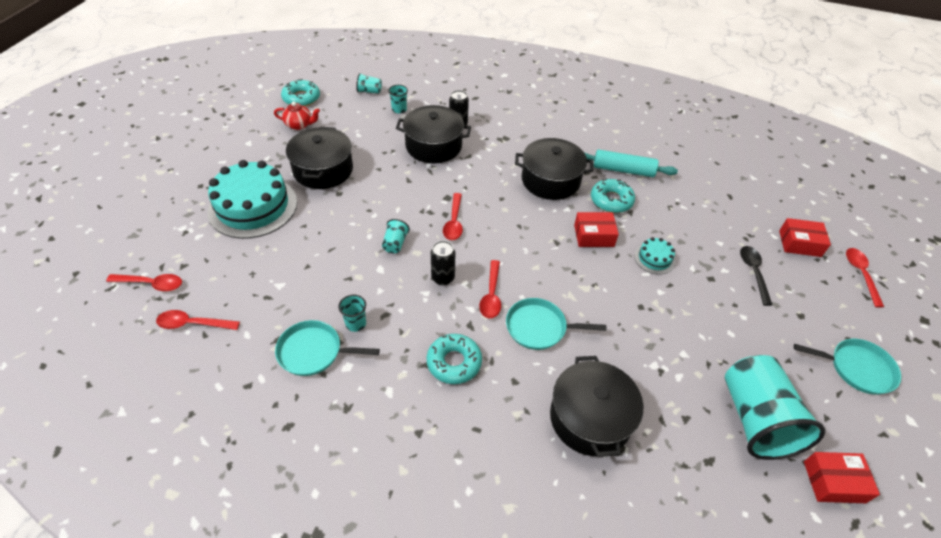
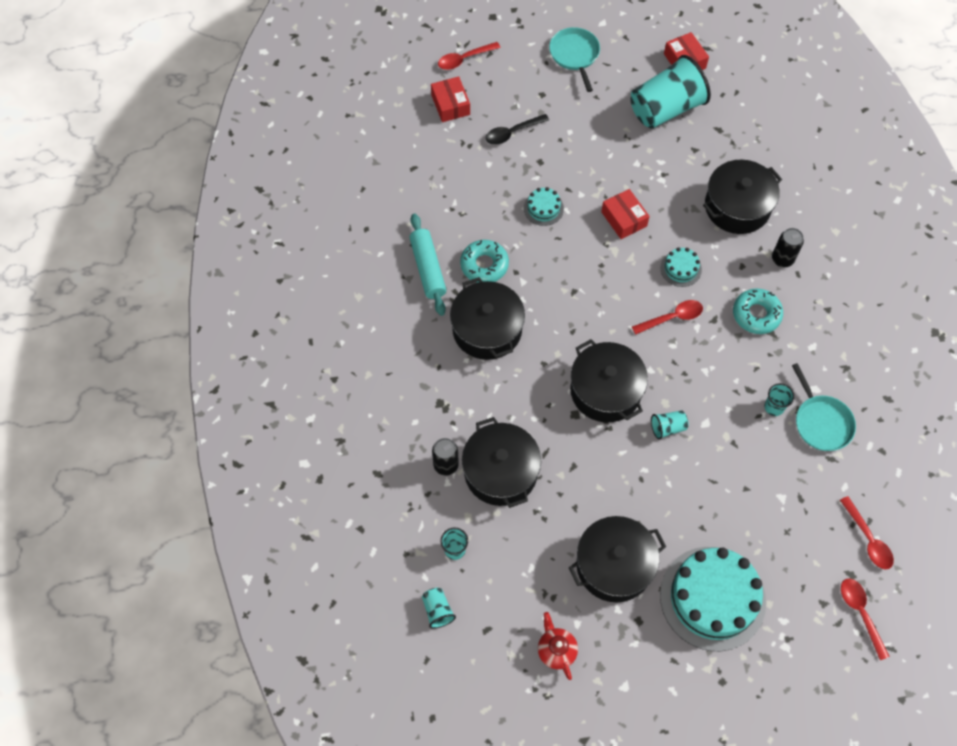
camera: 115 degrees left, 15 degrees up
turquoise donut [281,79,320,106] -> none
black can [431,241,455,286] -> black can moved to [772,228,804,267]
red spoon [443,193,463,240] -> black pot [570,339,648,423]
turquoise pan [506,298,606,350] -> turquoise cake [660,247,702,287]
red box [574,212,619,247] -> red box moved to [601,189,650,239]

